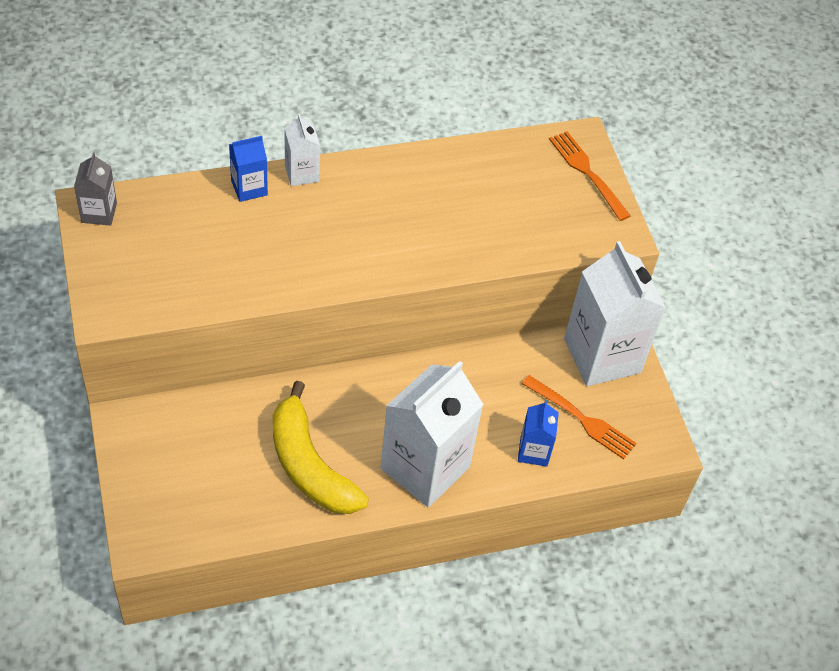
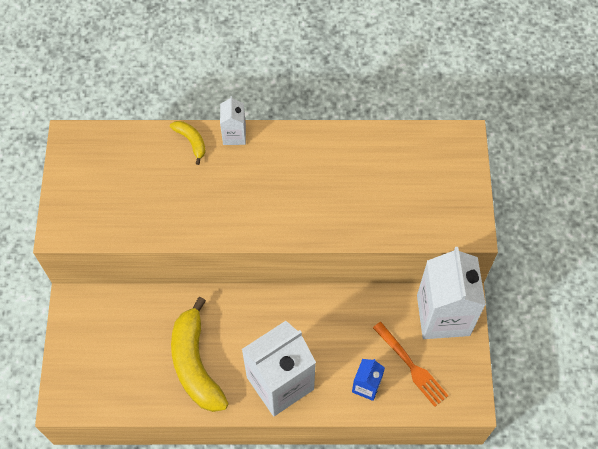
camera: 20 degrees right, 10 degrees up
grey carton [74,153,117,226] -> none
blue carton [229,136,268,202] -> yellow banana [170,121,206,165]
orange fork [549,131,630,221] -> none

